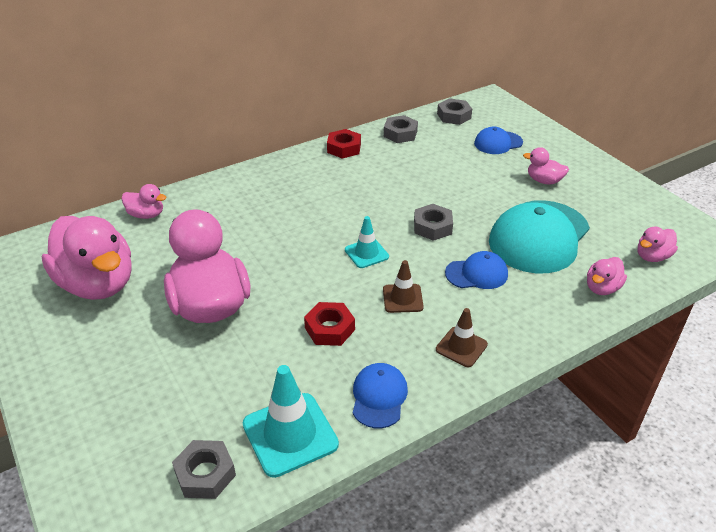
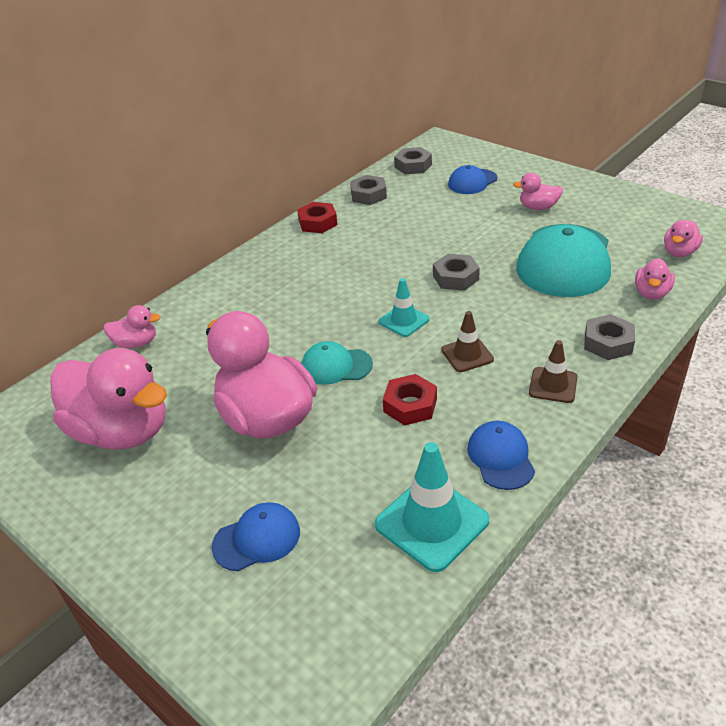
camera: 15 degrees left, 0 degrees up
grey nut [172,440,236,499] -> grey nut moved to [584,314,635,360]
blue cap [445,251,508,289] -> blue cap moved to [211,502,300,571]
none -> turquoise cap [301,341,373,385]

